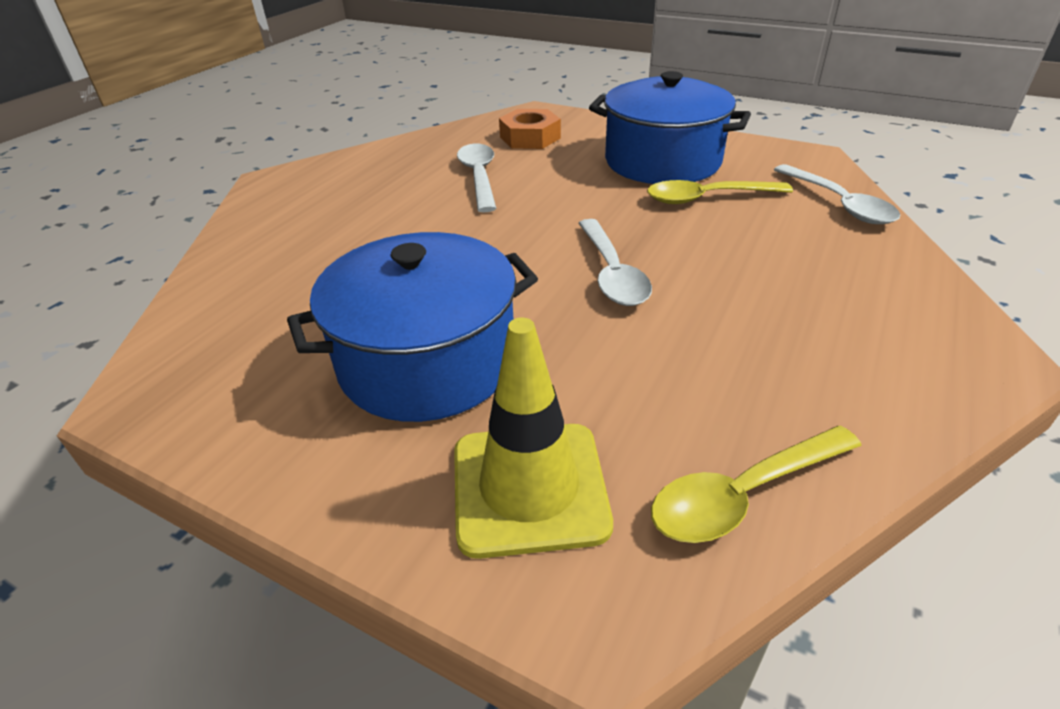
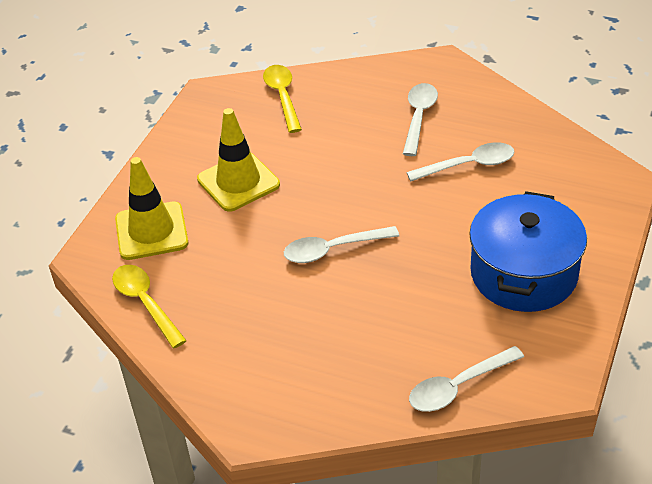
camera: 85 degrees right, 5 degrees up
blue pot [287,232,538,422] -> yellow traffic cone [197,108,280,212]
orange nut [499,109,561,149] -> none
yellow spoon [647,180,793,204] -> yellow spoon moved to [263,65,302,133]
none -> white spoon [403,83,438,156]

